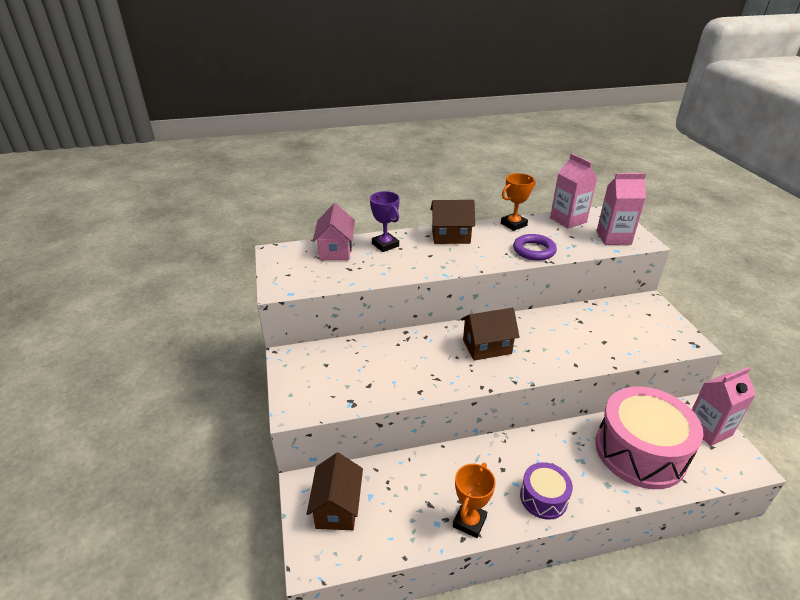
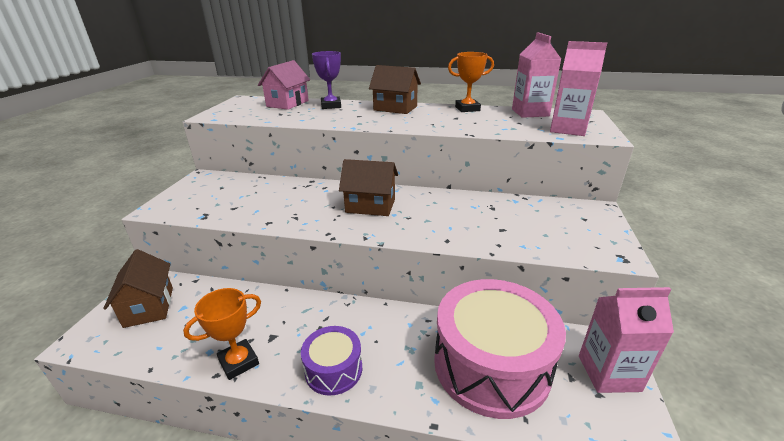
camera: 25 degrees right, 5 degrees down
brown house [307,453,363,530] -> brown house turned 45 degrees counterclockwise [103,249,173,328]
purple ring [513,234,557,261] -> none

